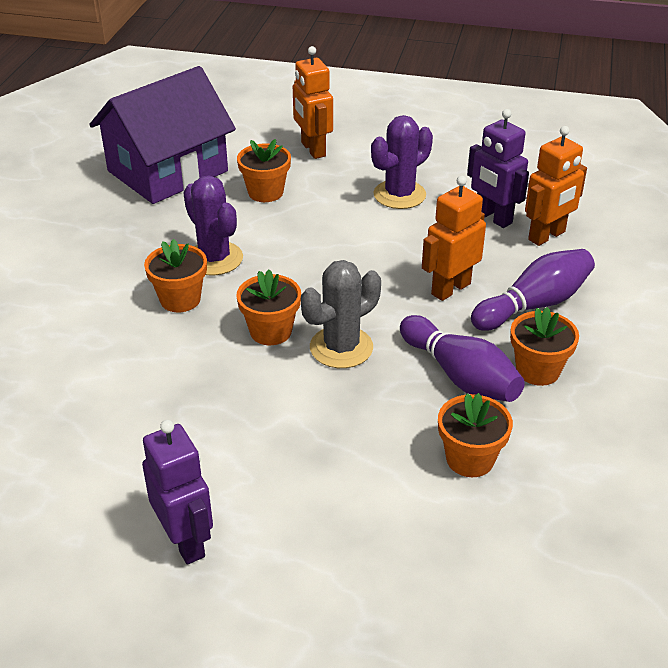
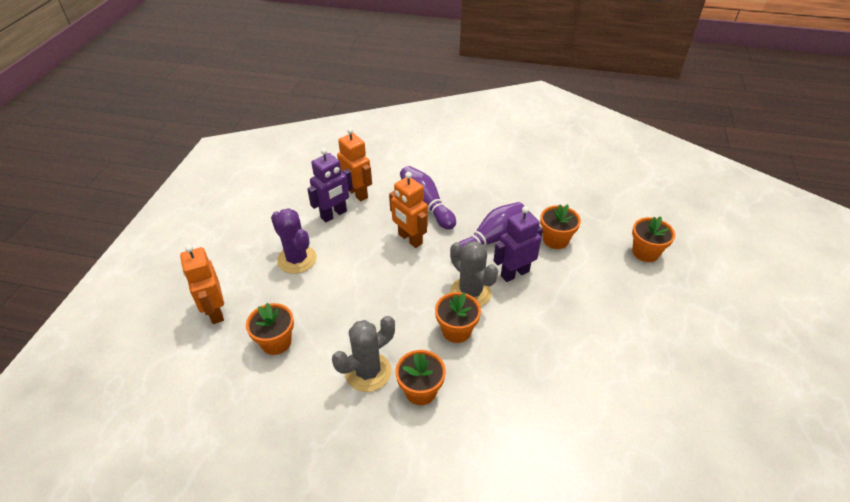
camera: 90 degrees left, 5 degrees up
purple house [89,66,236,204] -> none
purple robot [142,420,213,565] -> purple robot moved to [494,206,543,282]
purple cactus [183,176,243,275] -> grey cactus [332,316,395,392]
orange robot [293,46,333,159] -> orange robot turned 90 degrees clockwise [180,245,224,324]
orange flower pot [510,307,579,386] -> orange flower pot moved to [632,216,675,262]

